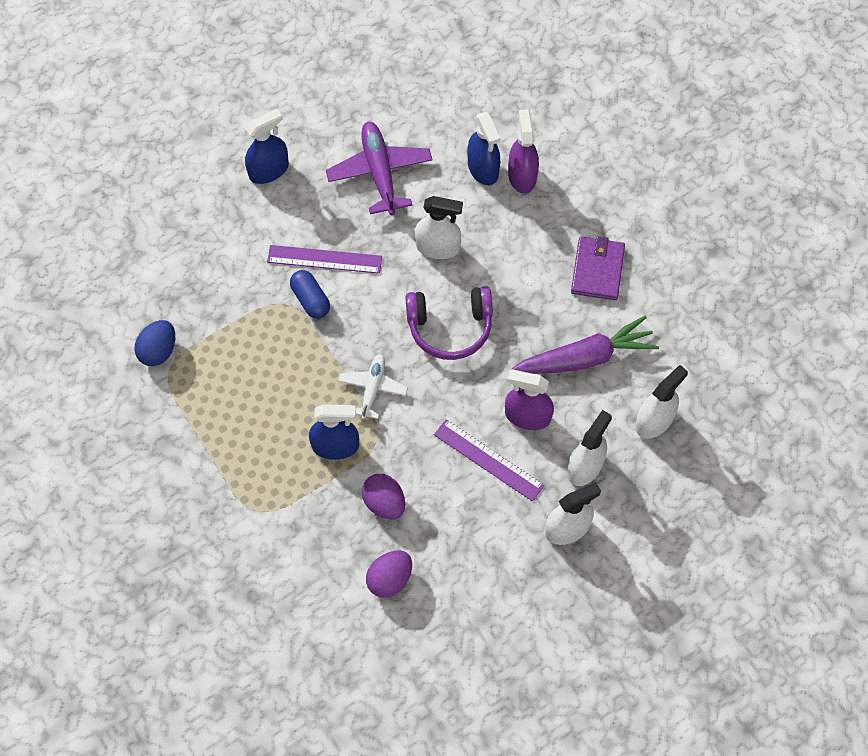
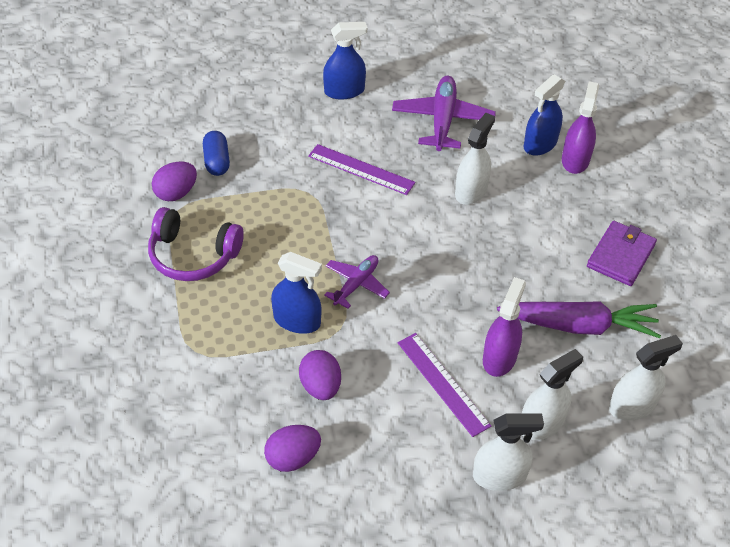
camera: 20 degrees right, 15 degrees down
blue egg [134,320,175,366] -> purple egg [152,162,197,201]
blue capsule [290,270,330,319] -> blue capsule moved to [203,131,230,176]
white plane [338,354,408,419] -> purple plane [324,255,390,309]
purple headphones [406,286,493,360] -> purple headphones moved to [148,207,244,281]
white spray bottle [415,196,463,259] -> white spray bottle turned 90 degrees counterclockwise [455,113,495,205]
blue spray bottle [467,112,500,185] -> blue spray bottle turned 45 degrees clockwise [524,74,565,156]
purple spray bottle [505,369,554,430] -> purple spray bottle turned 75 degrees clockwise [483,277,526,377]

